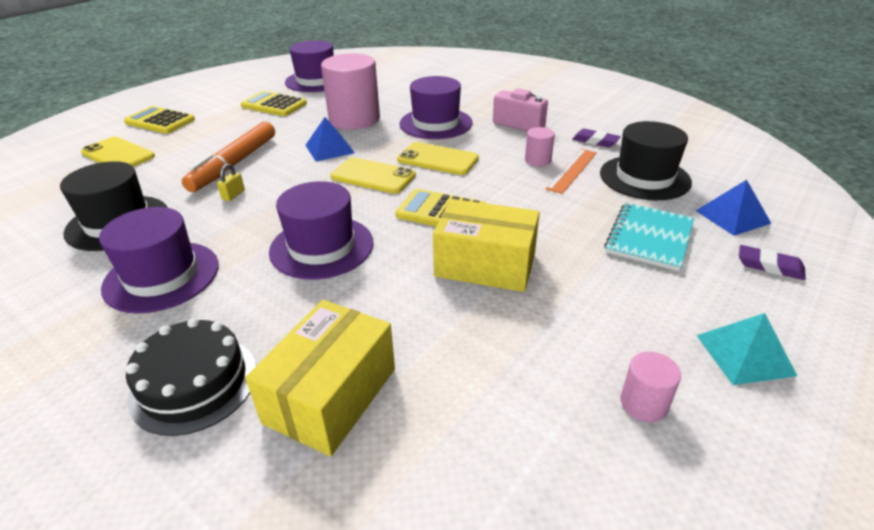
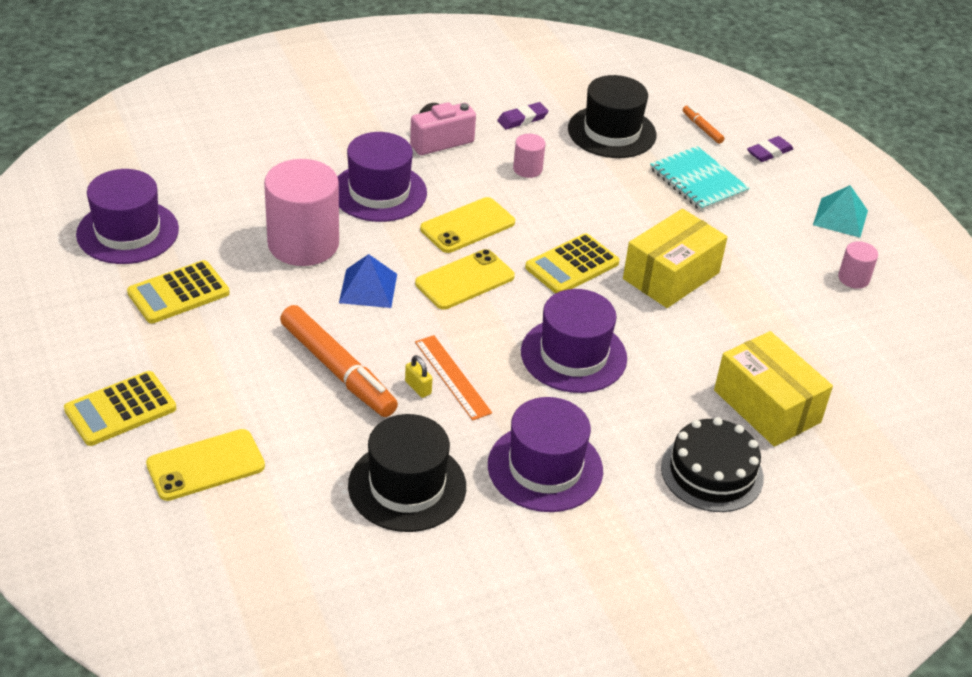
camera: 65 degrees left, 5 degrees up
orange ruler [545,149,597,194] -> orange ruler moved to [415,335,492,421]
blue pyramid [696,180,772,236] -> orange marker [683,105,724,144]

